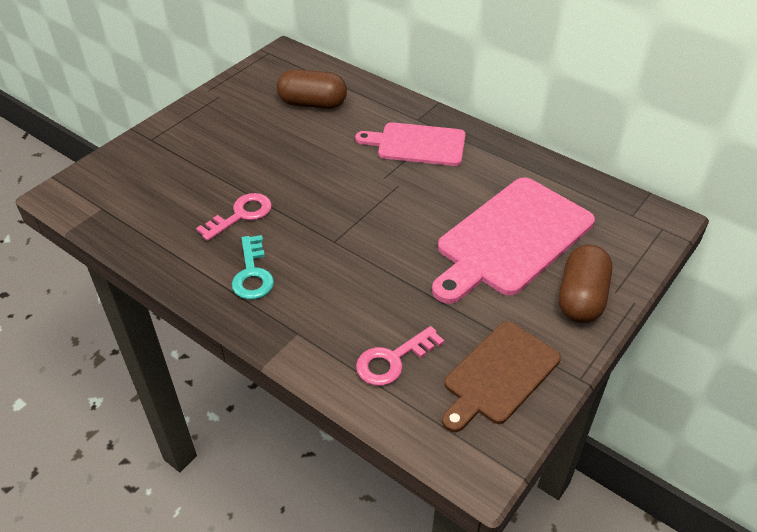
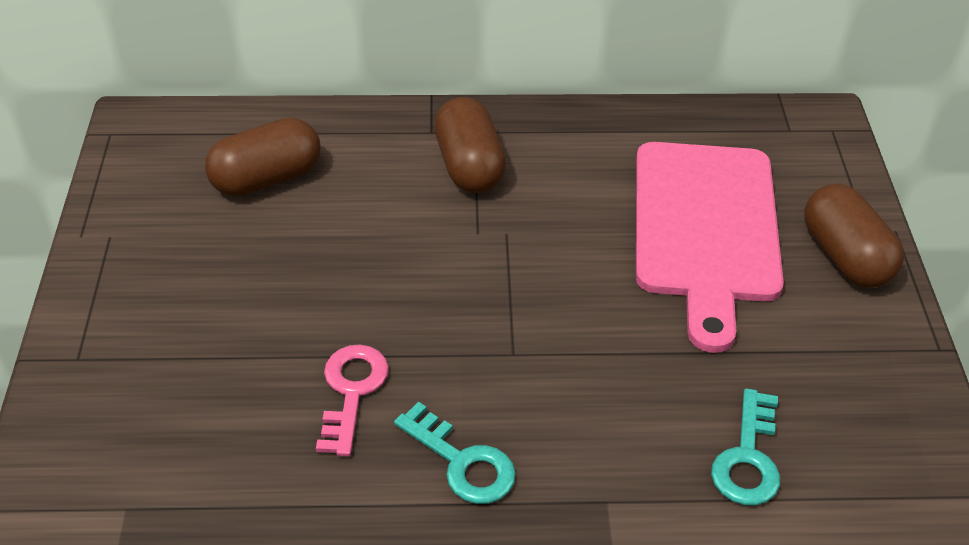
camera: 40 degrees left, 0 degrees up
pink cutting board [355,122,466,166] -> brown capsule [434,97,506,193]
pink key [356,326,444,386] -> turquoise key [711,388,780,505]
brown cutting board [442,321,561,432] -> none

